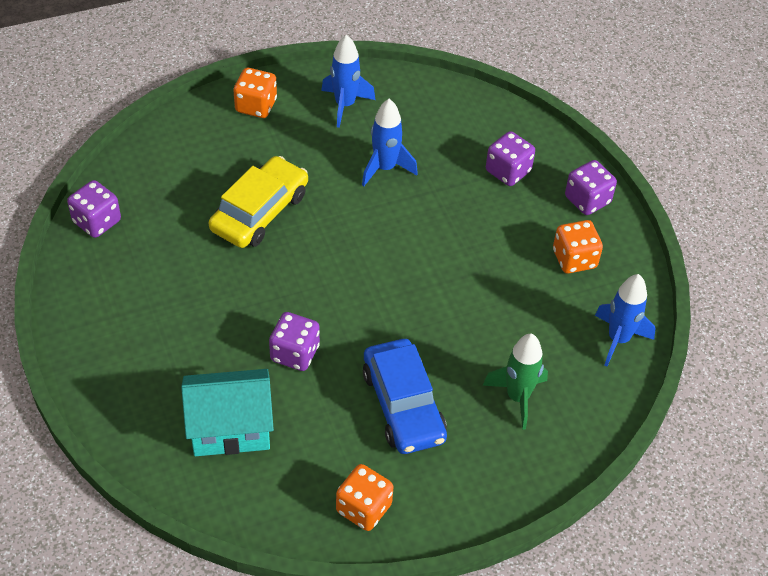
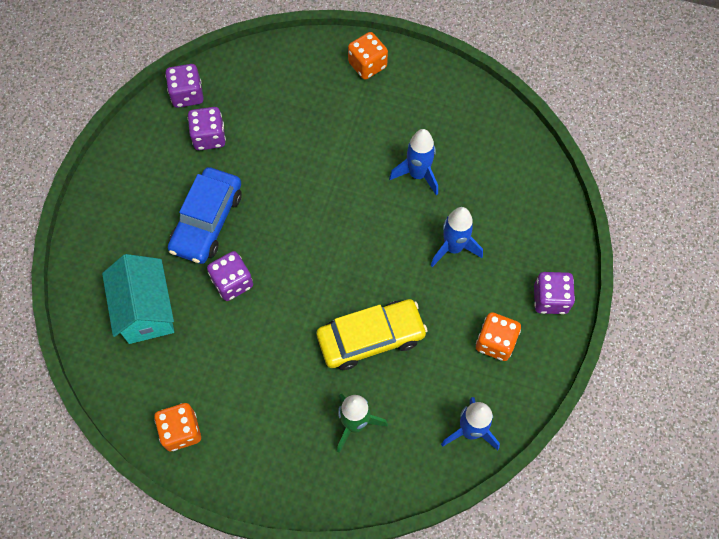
camera: 40 degrees right, 15 degrees up
turquoise house [181,369,274,456] -> turquoise house turned 45 degrees clockwise [102,254,174,344]
yellow car [209,156,308,248] -> yellow car moved to [317,299,428,370]
blue rocket [321,35,375,128] -> blue rocket moved to [431,207,483,267]
blue car [363,339,447,454] -> blue car moved to [168,167,242,264]
purple dice [486,131,535,186] -> purple dice moved to [188,107,226,150]

